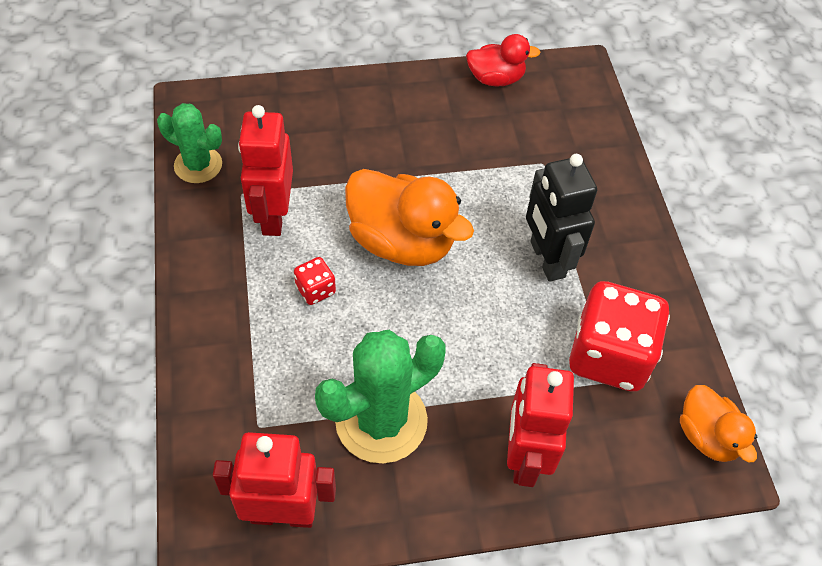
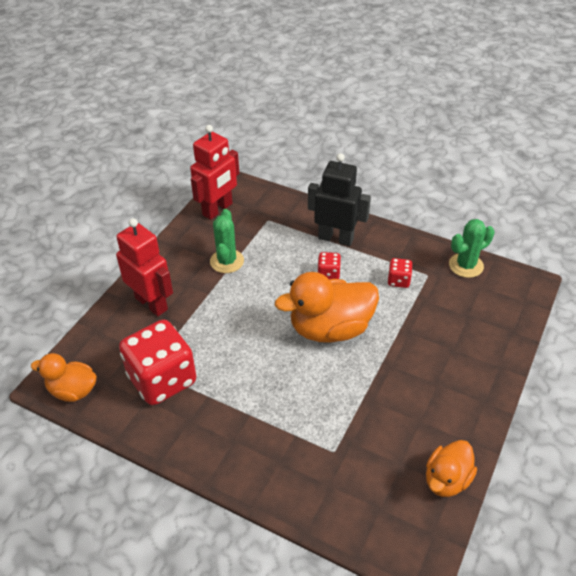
camera: 130 degrees right, 10 degrees down
red robot [238,105,293,236] -> red dice [387,258,412,288]
green cactus [315,330,446,464] -> green cactus [210,209,244,273], size x0.62
red duck [466,34,541,87] -> orange duck [426,440,477,497]
black robot [526,154,597,282] -> black robot moved to [308,153,371,246]

